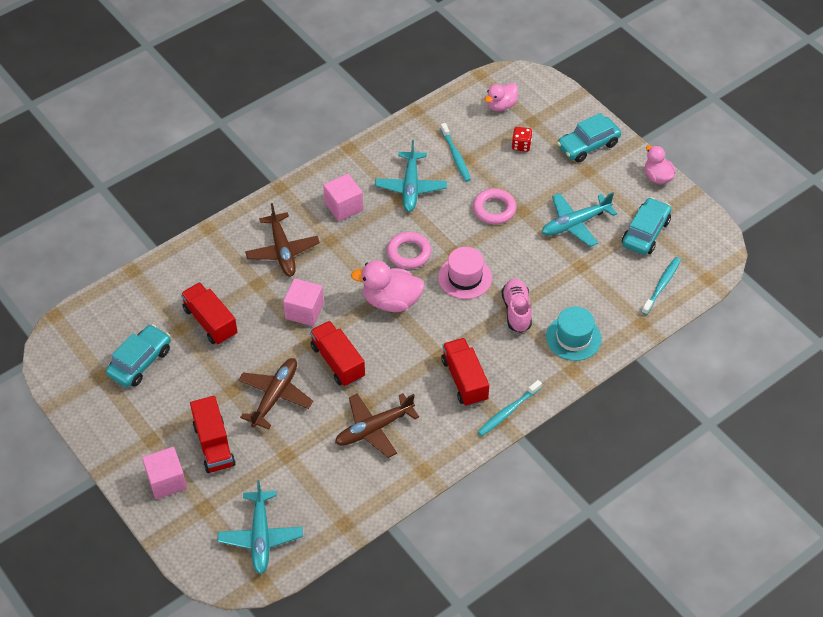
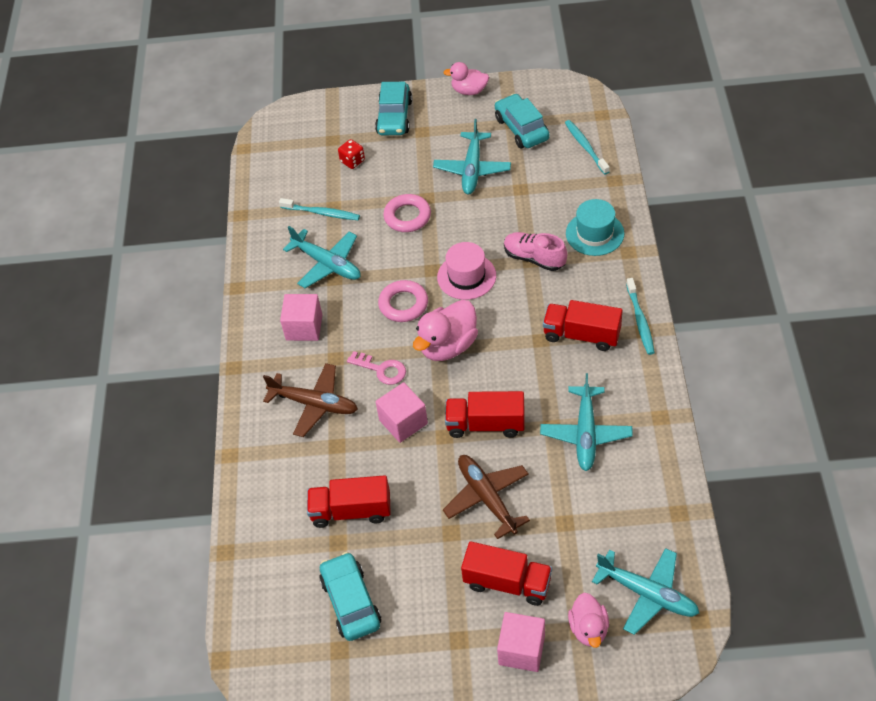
camera: 50 degrees left, 0 degrees up
brown plane [335,393,419,458] -> turquoise plane [540,373,633,471]
pink duck [484,83,518,111] -> pink duck moved to [568,593,609,648]
none -> pink key [347,351,406,385]

